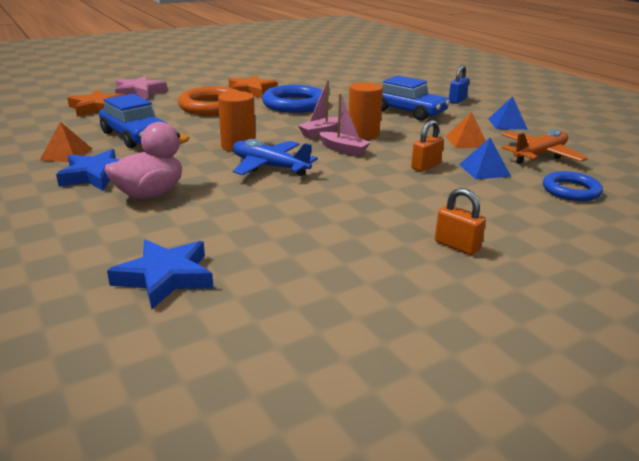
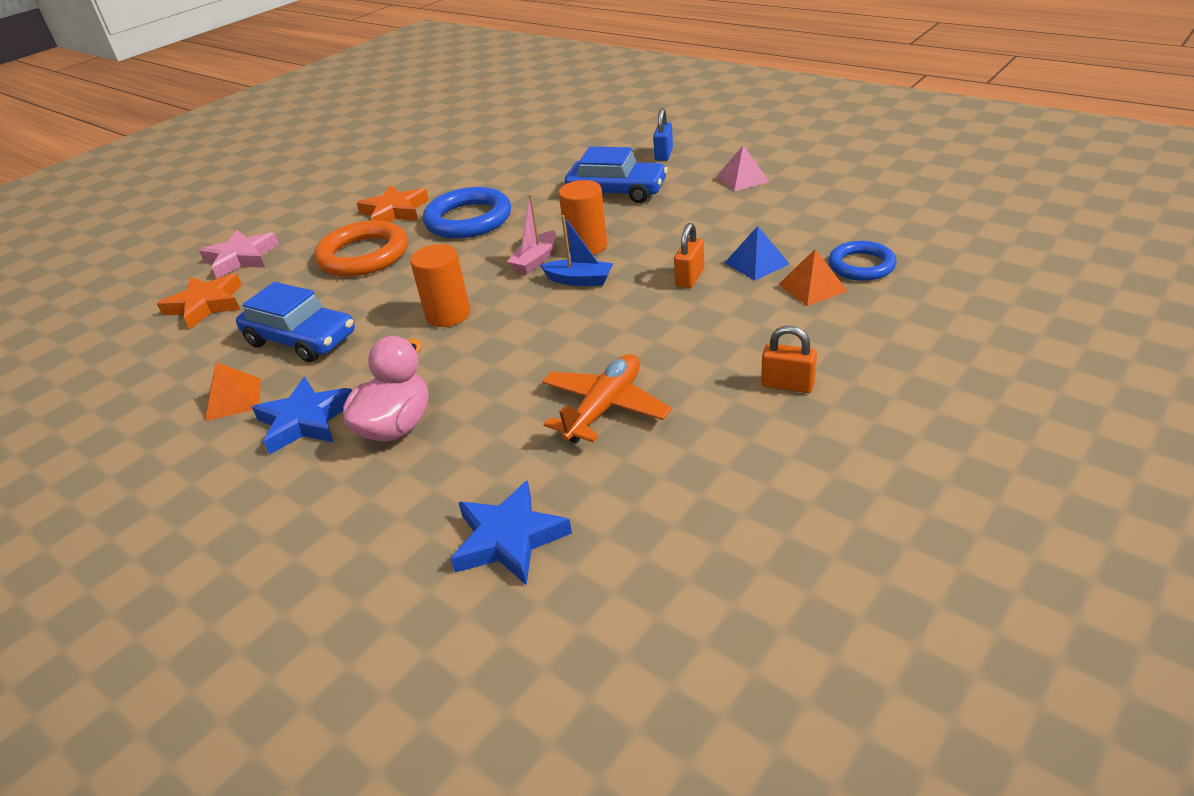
camera: 15 degrees left, 10 degrees up
blue plane [233,139,318,176] -> none
pink boat [318,93,371,156] -> blue boat [540,215,613,286]
orange pyramid [446,112,485,148] -> orange pyramid moved to [778,249,847,306]
blue pyramid [489,96,528,130] -> pink pyramid [716,145,770,191]
orange plane [502,129,588,164] -> orange plane moved to [542,354,672,443]

